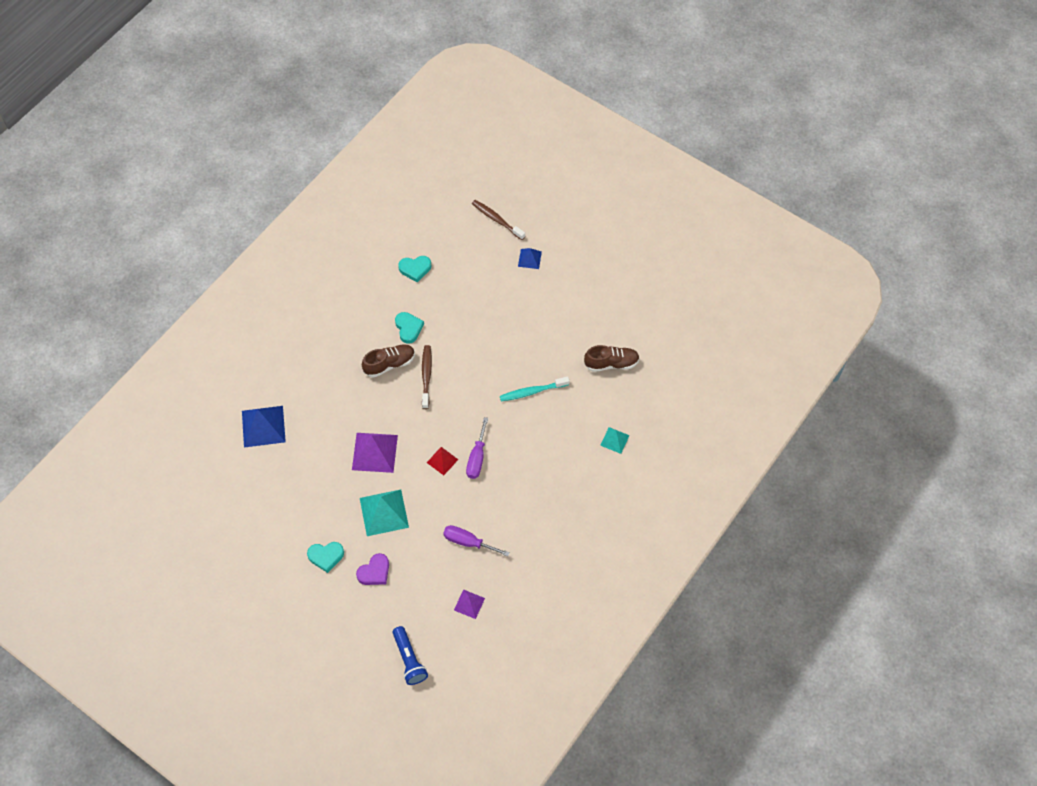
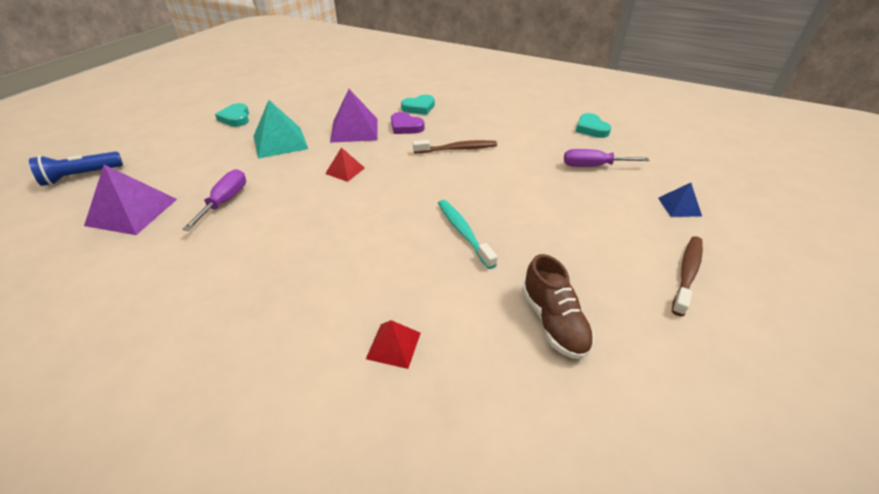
camera: 80 degrees right, 20 degrees down
blue pyramid [242,406,286,447] -> none
purple heart [356,553,389,585] -> purple heart moved to [391,112,425,134]
brown shoe [362,344,415,377] -> none
turquoise heart [395,312,424,344] -> turquoise heart moved to [401,95,435,115]
purple pyramid [454,589,485,619] -> purple pyramid [84,165,177,235], size x1.84
purple screwdriver [466,417,488,479] -> purple screwdriver moved to [564,149,650,167]
brown toothbrush [472,200,525,240] -> brown toothbrush moved to [672,236,703,317]
turquoise pyramid [600,427,630,454] -> red pyramid [366,320,421,369]

